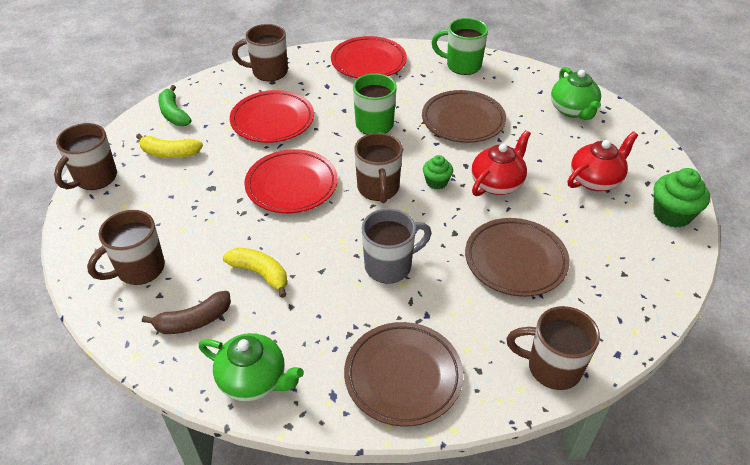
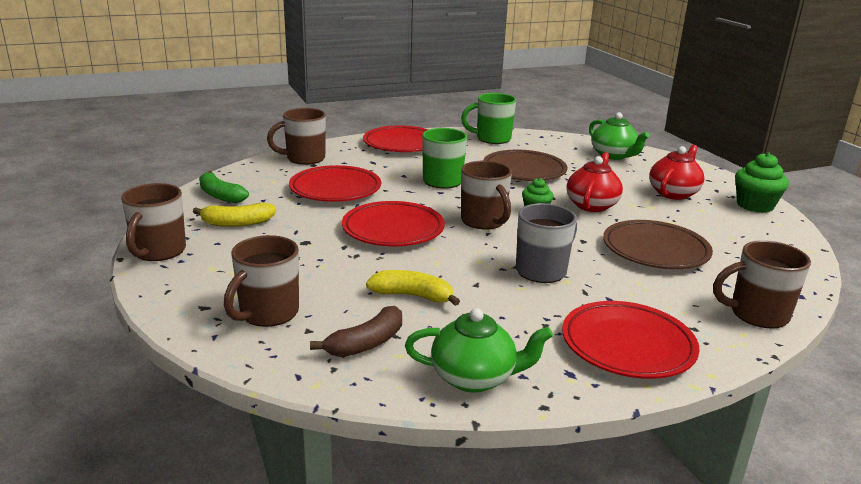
camera: 20 degrees left, 20 degrees down
brown plate [344,322,463,427] -> red plate [562,301,700,379]

